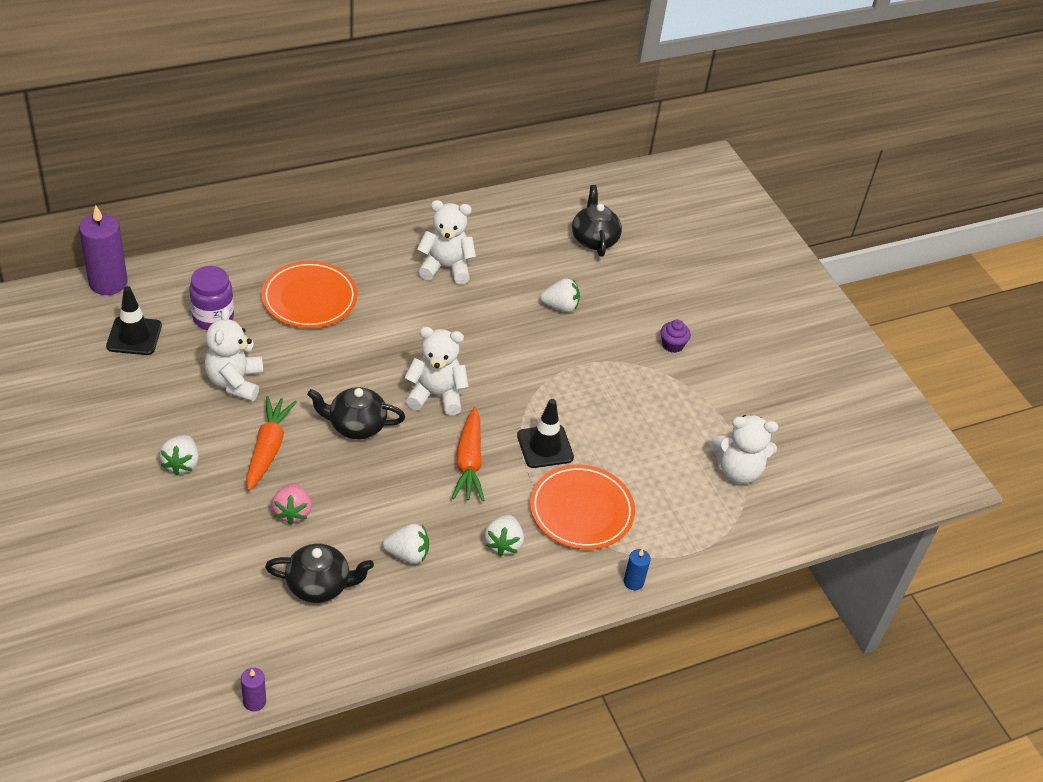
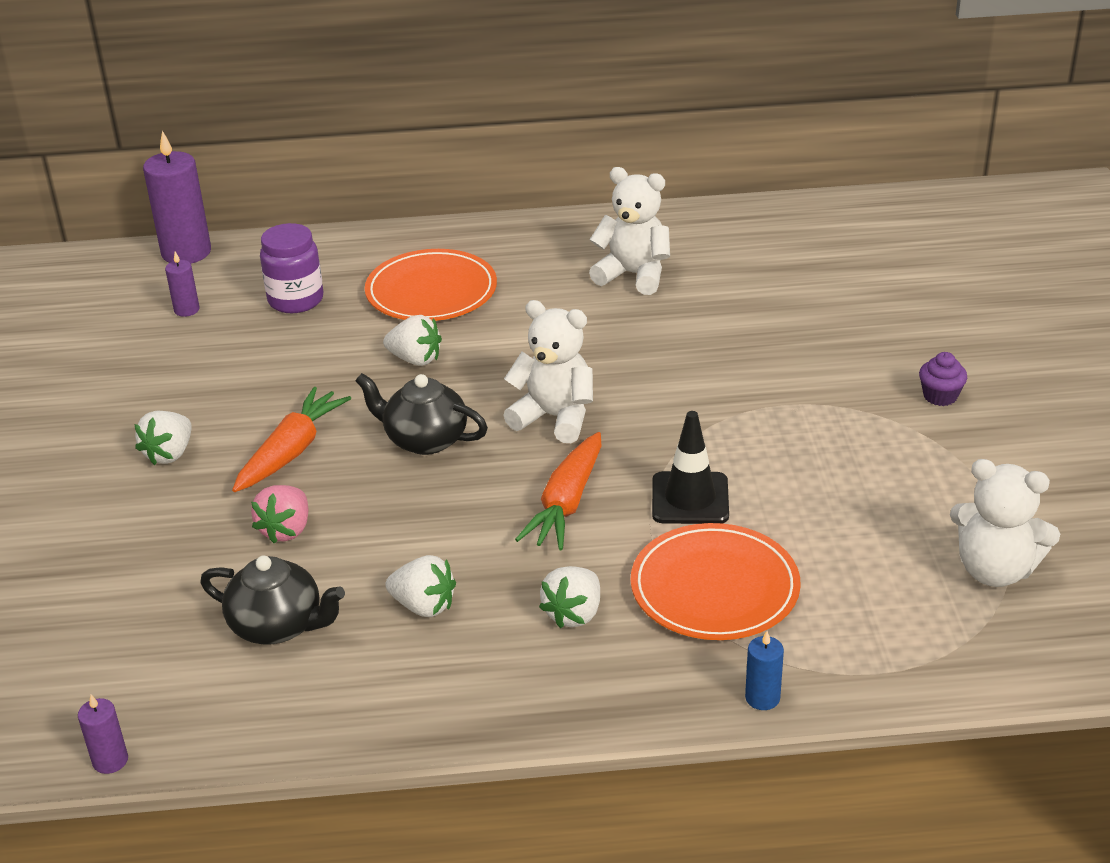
camera: 25 degrees right, 10 degrees down
black traffic cone [106,286,162,355] -> purple candle [165,252,200,317]
white teddy bear [205,308,263,402] -> none
white strawberry [540,279,580,312] -> white strawberry moved to [383,315,442,366]
black teapot [572,185,622,257] -> none

